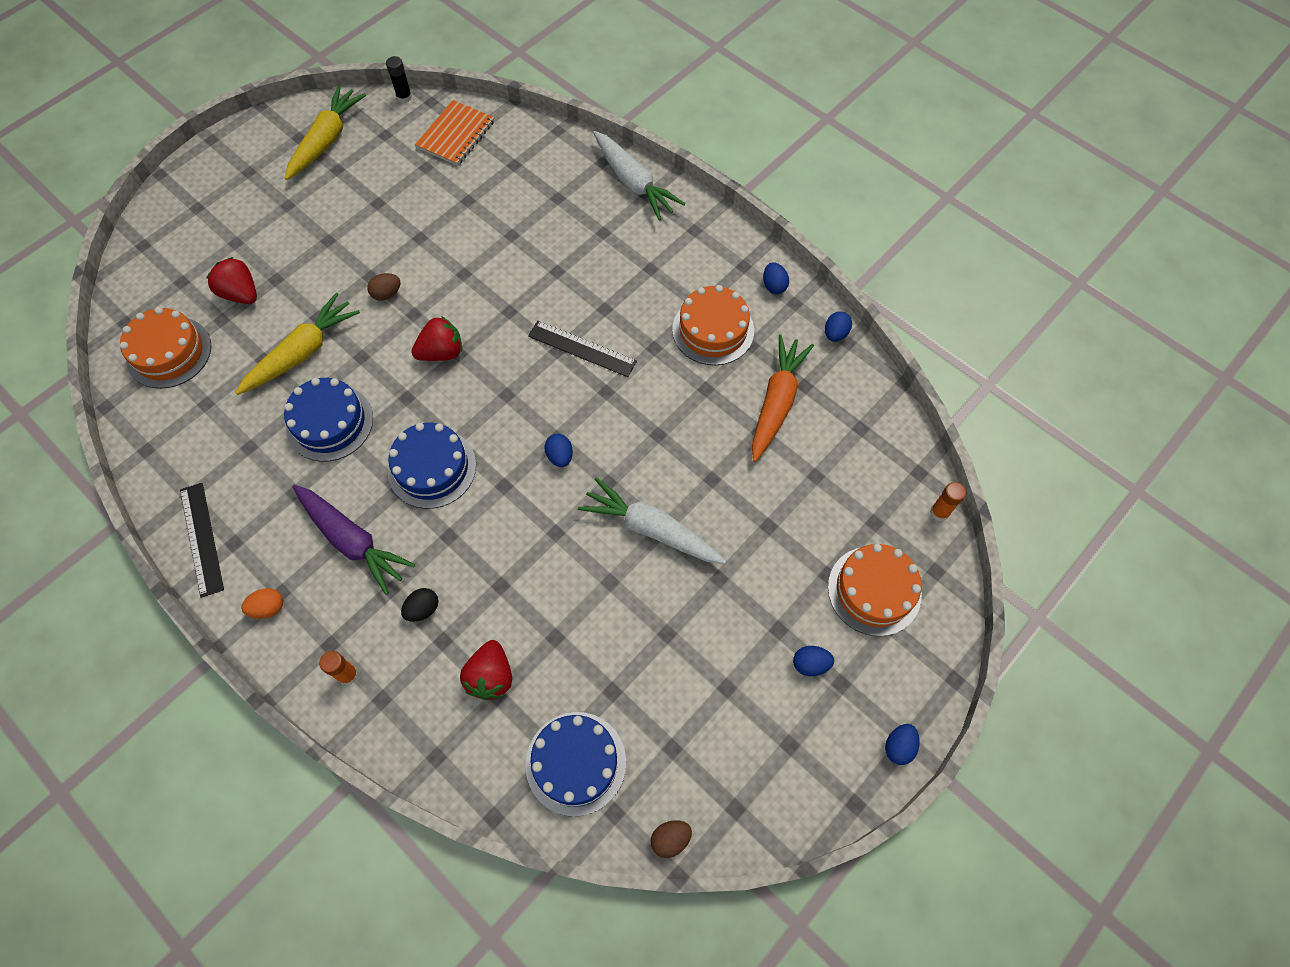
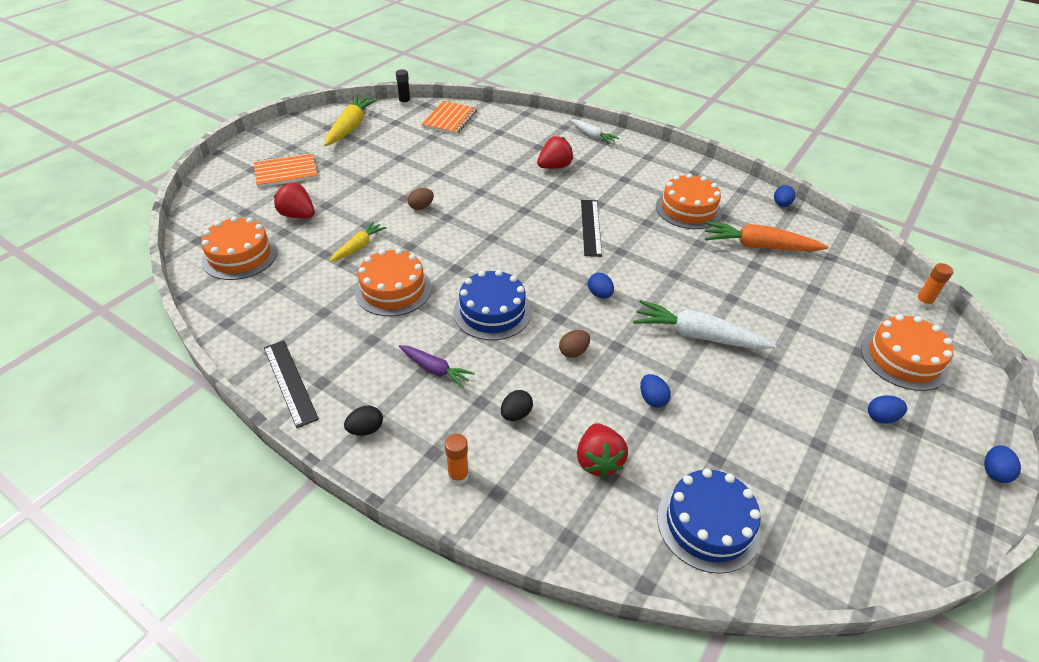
camera: 10 degrees left, 20 degrees down
yellow carrot [235,293,360,395] -> yellow carrot [330,221,386,262], size x0.59
orange egg [241,588,283,619] -> black egg [344,406,383,436]
blue cake [284,378,373,462] -> orange cake [355,249,432,316]
purple carrot [292,485,415,595] -> purple carrot [399,345,475,388], size x0.59
red strawberry [411,316,462,361] -> red strawberry moved to [537,136,573,169]
black ruler [528,321,637,377] -> black ruler turned 75 degrees clockwise [581,200,602,257]
white carrot [593,131,685,221] -> white carrot [570,119,619,144], size x0.59
brown egg [651,820,692,858] -> brown egg moved to [559,330,590,358]
orange carrot [752,335,814,462] -> orange carrot turned 90 degrees counterclockwise [705,221,829,251]
blue egg [763,262,789,294] -> blue egg moved to [640,374,671,408]
none -> orange notebook [254,153,318,188]

